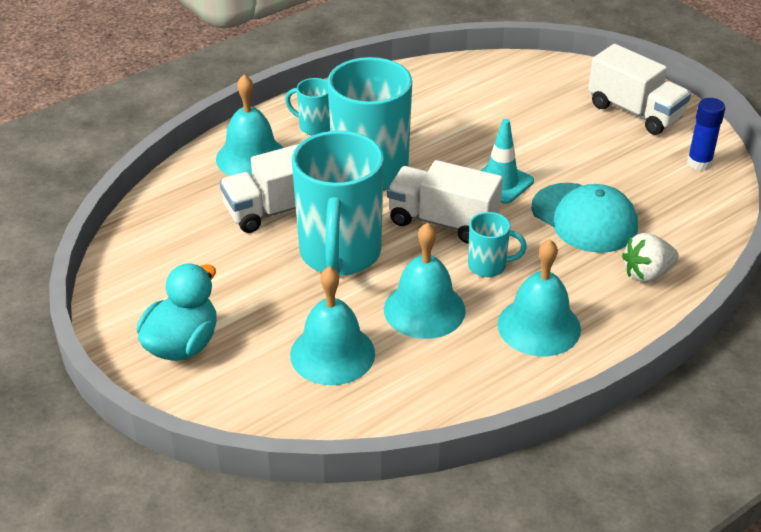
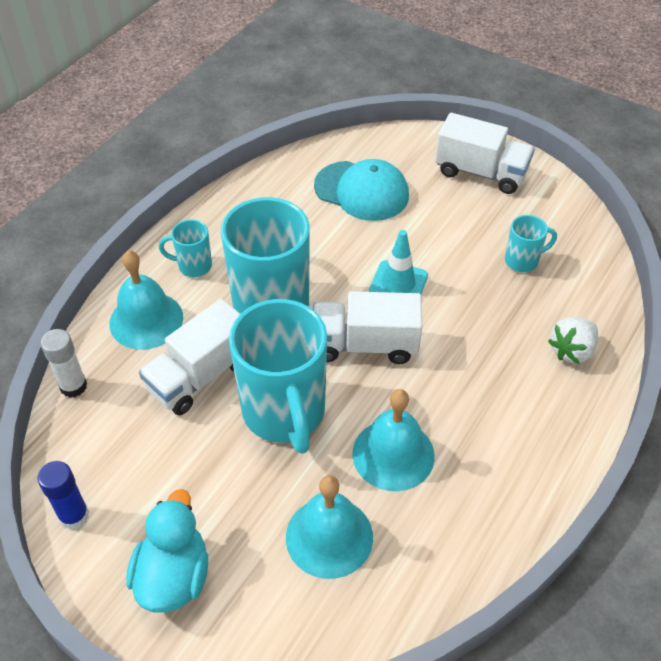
camera: 20 degrees left, 10 degrees up
turquoise mug [468,212,527,277] -> turquoise mug moved to [505,215,557,272]
turquoise bell [498,239,581,356] -> none
turquoise cap [531,183,638,253] -> turquoise cap moved to [314,159,409,221]
blue glue stick [687,98,725,171] -> blue glue stick moved to [38,461,89,530]
none -> white glue stick [41,329,87,398]

